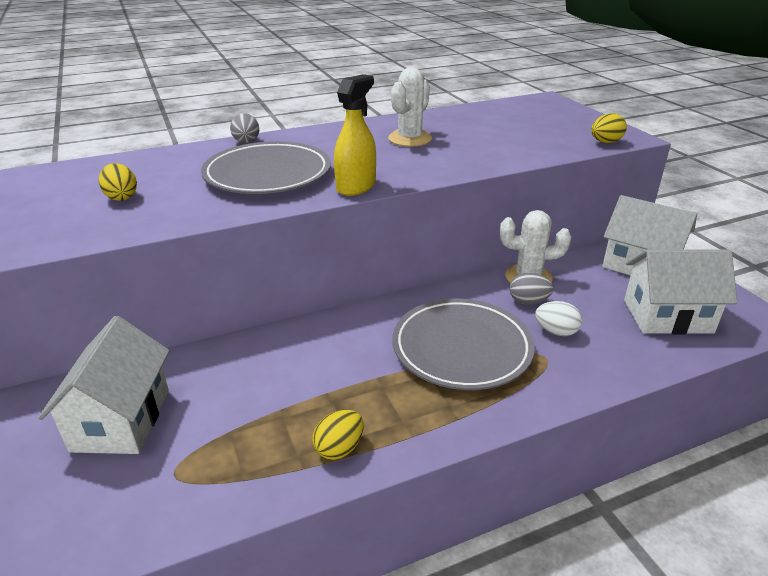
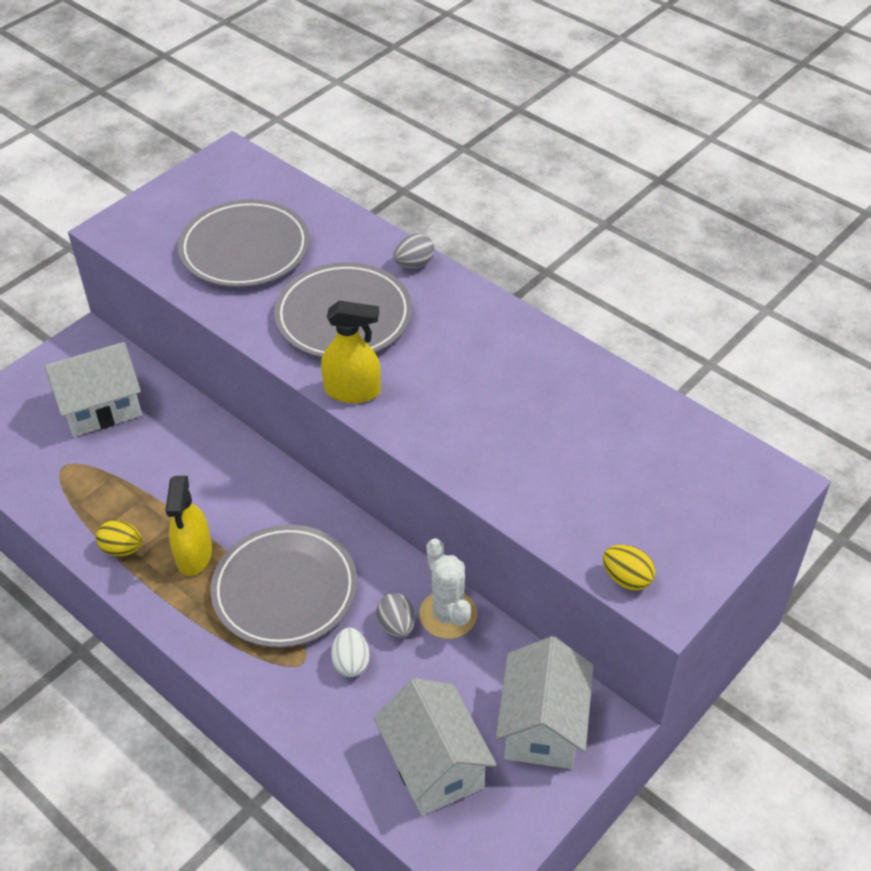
camera: 65 degrees right, 15 degrees up
yellow egg [99,163,137,201] -> grey plate [178,199,310,287]
white cactus [388,67,432,147] -> none
none -> yellow spray bottle [165,476,212,576]

